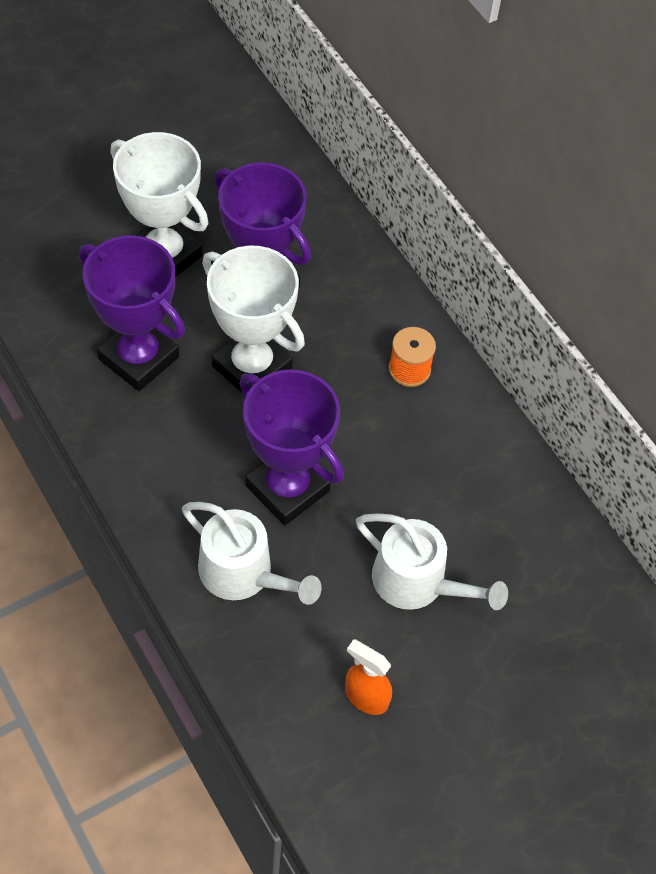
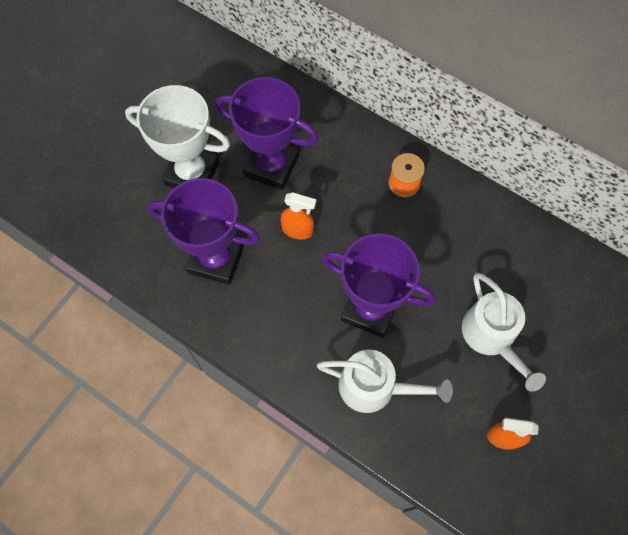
camera: 20 degrees left, 10 degrees up
white trophy [202,246,305,394] -> orange spray bottle [280,192,316,240]
white watering can [356,513,508,610] -> white watering can turned 60 degrees clockwise [462,273,546,392]

